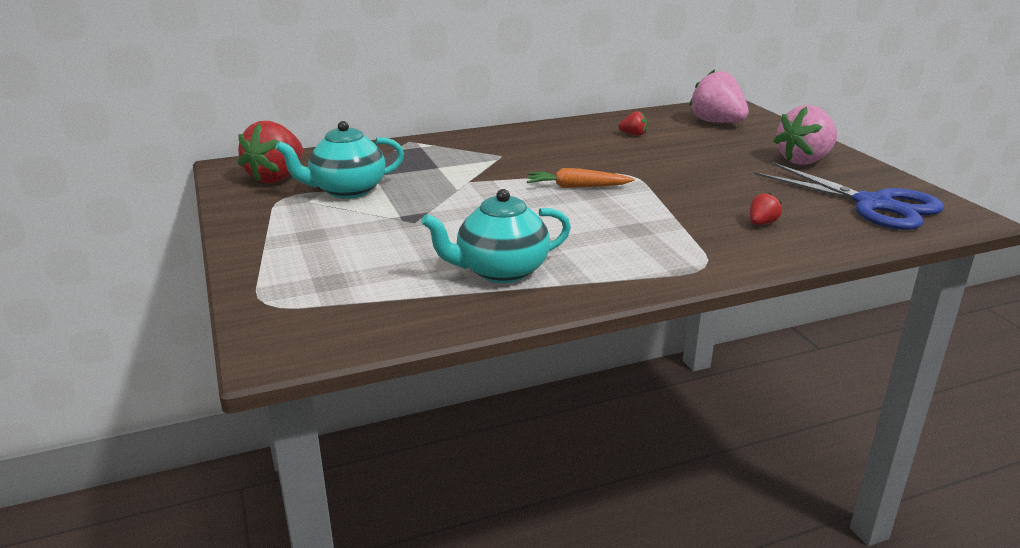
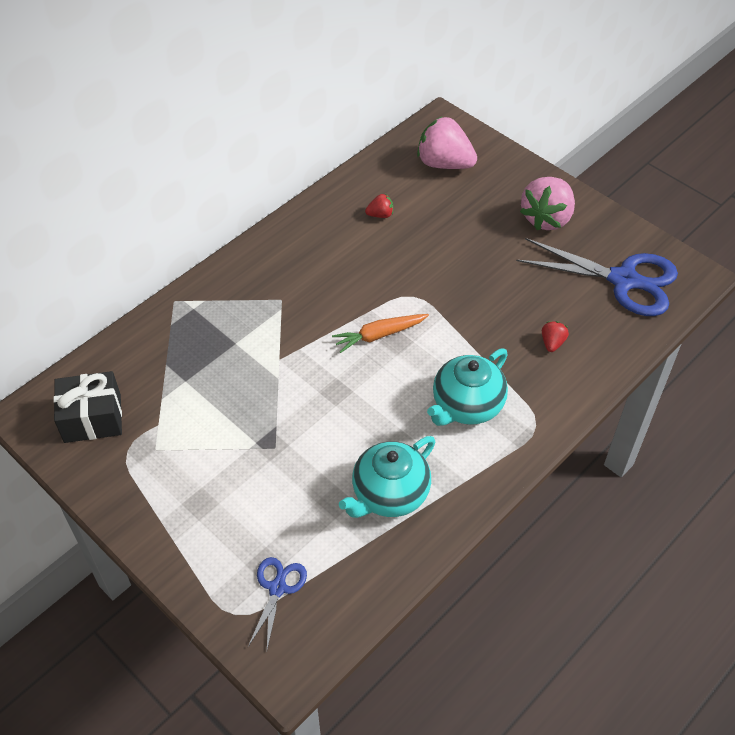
camera: 25 degrees left, 25 degrees up
red strawberry [238,121,303,183] -> black gift [53,371,122,443]
turquoise teapot [275,121,404,199] -> turquoise teapot moved to [427,348,508,426]
none -> blue scissors [248,557,307,649]

